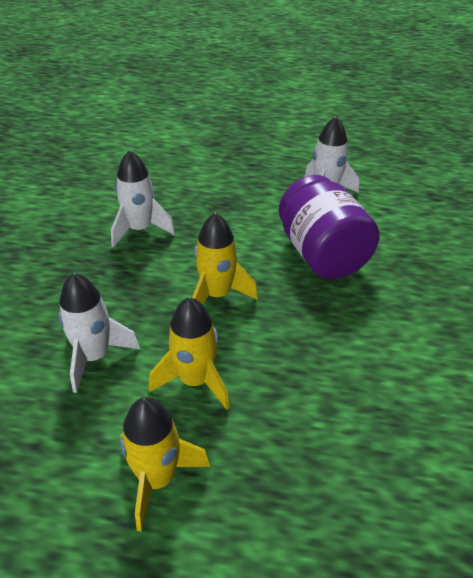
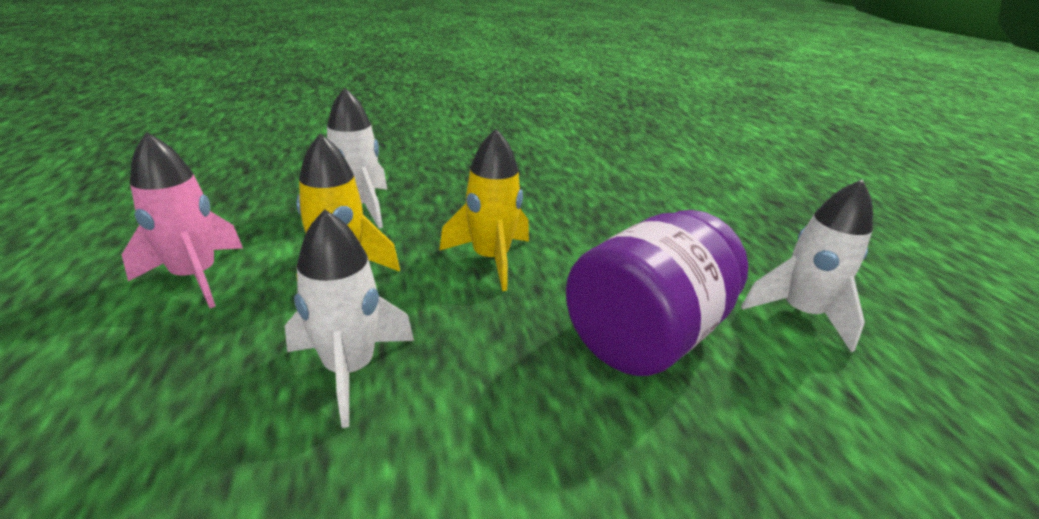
camera: 65 degrees right, 10 degrees down
white rocket [111,150,175,248] -> white rocket moved to [285,209,414,428]
yellow rocket [120,397,210,532] -> pink rocket [122,132,243,308]

